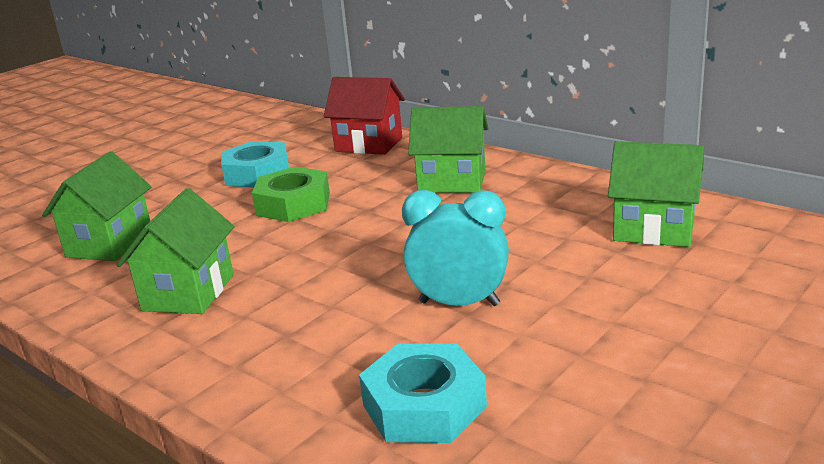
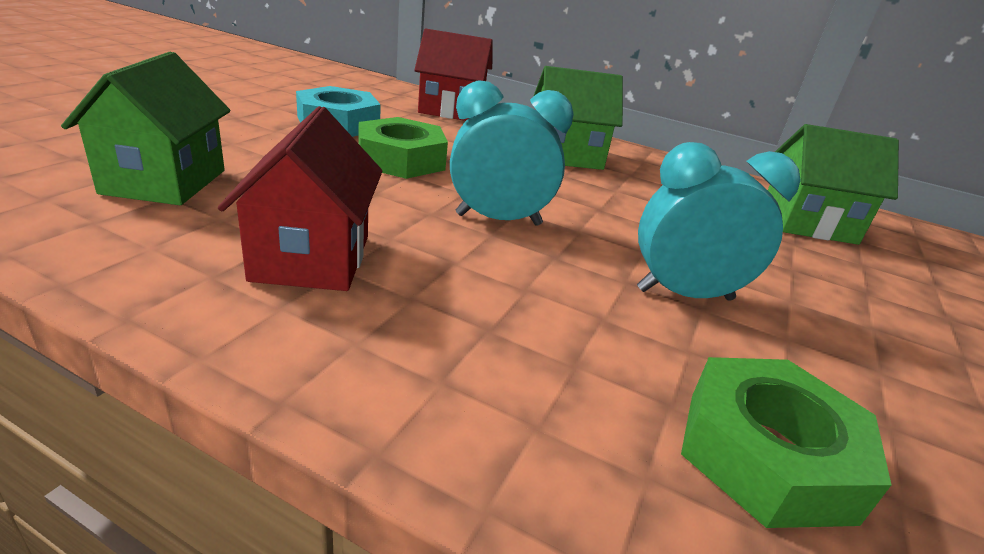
camera: 20 degrees left, 5 degrees up
green house [117,188,235,314] -> red house [218,106,382,291]
turquoise nut [359,344,487,443] -> green nut [681,357,891,528]
none -> turquoise clock [450,80,574,226]

